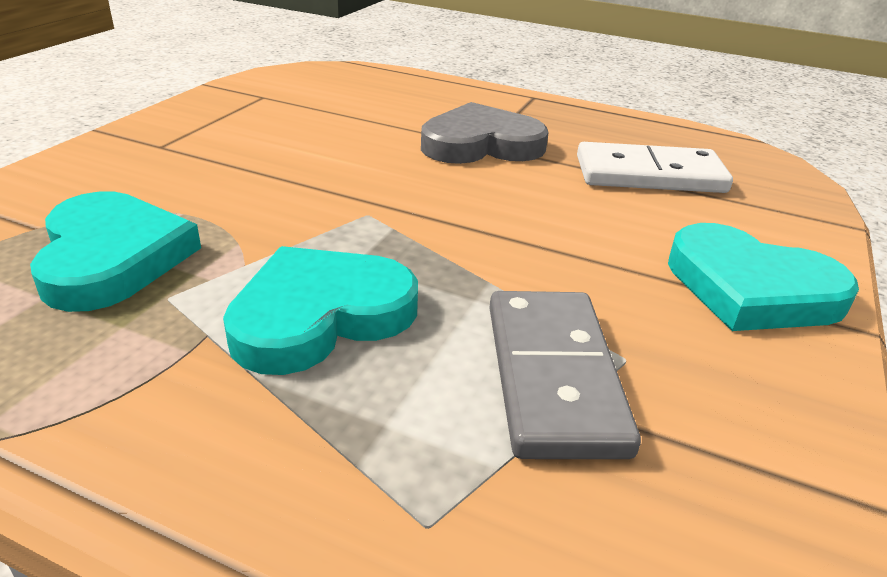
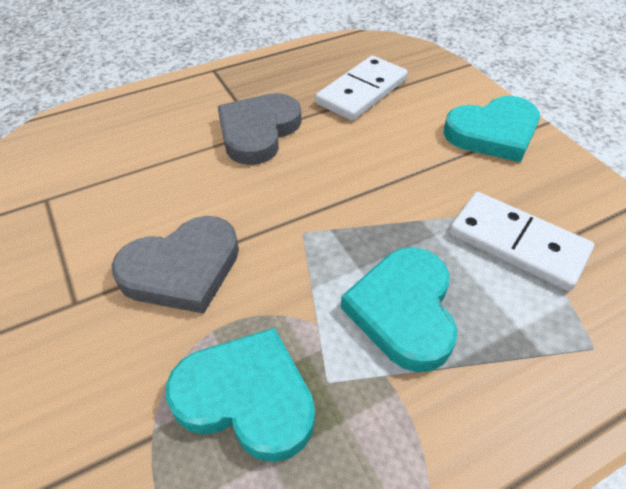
camera: 50 degrees left, 15 degrees up
grey domino [489,291,641,459] -> white domino [449,192,594,291]
none -> grey heart [112,216,239,314]

